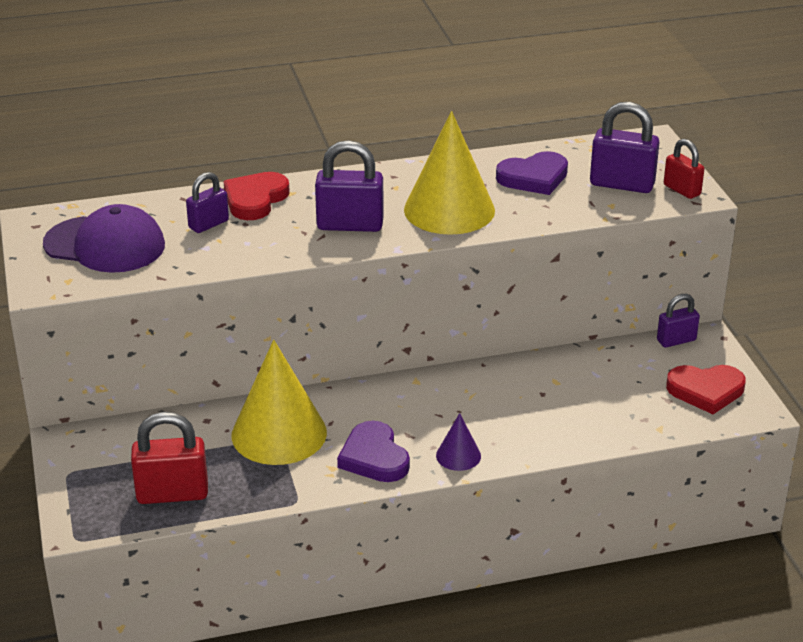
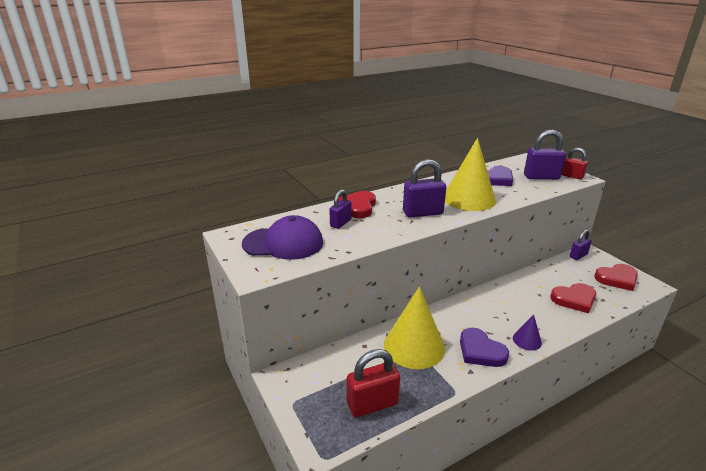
camera: 15 degrees left, 5 degrees down
none -> red heart [550,283,596,313]

